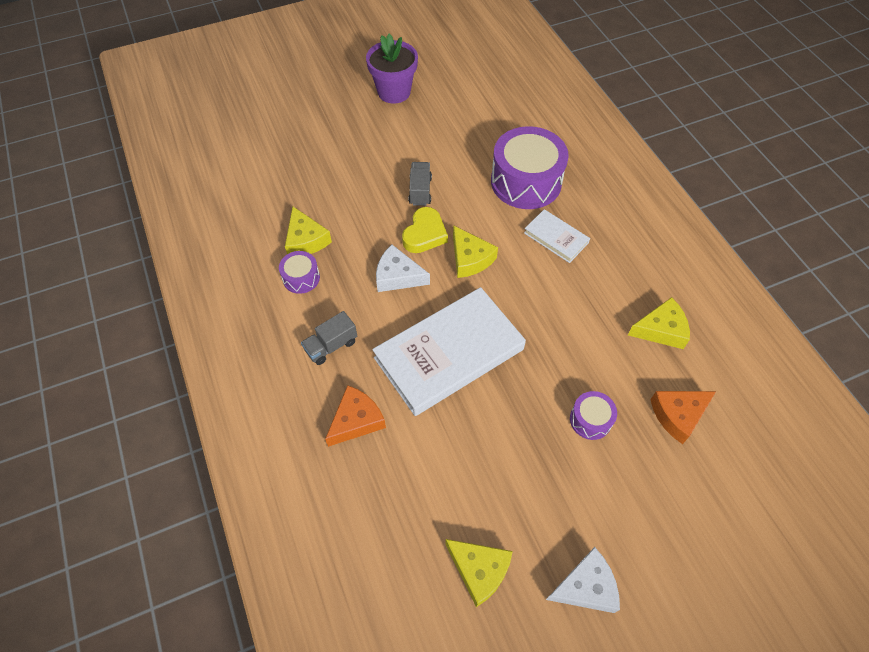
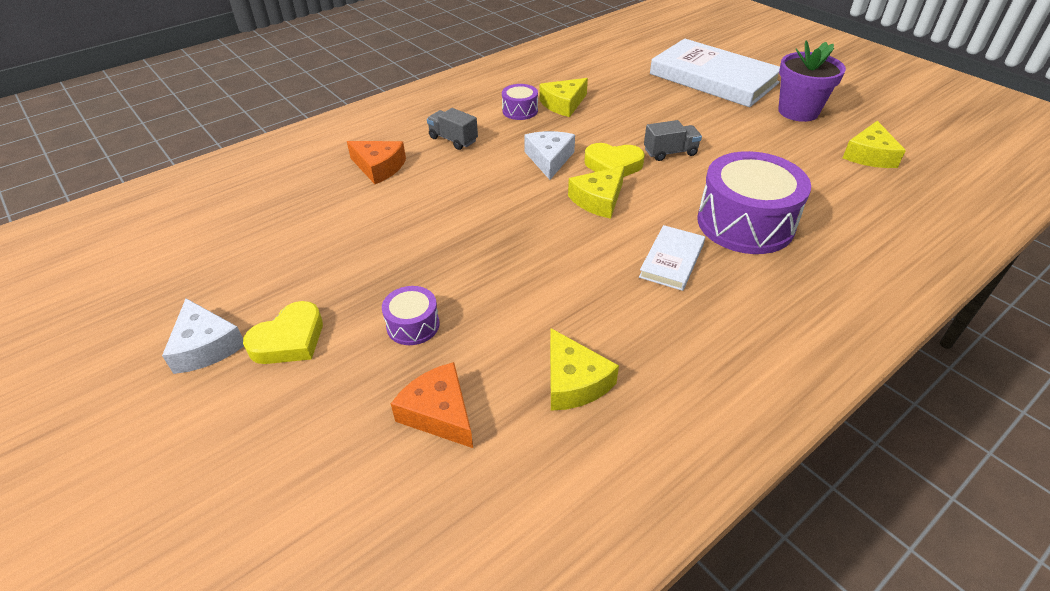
camera: 75 degrees right, 15 degrees down
white book [372,287,526,416] -> white book moved to [650,39,780,107]
yellow cheese [445,539,513,607] -> yellow cheese moved to [843,121,906,168]
none -> yellow heart [243,301,323,364]

